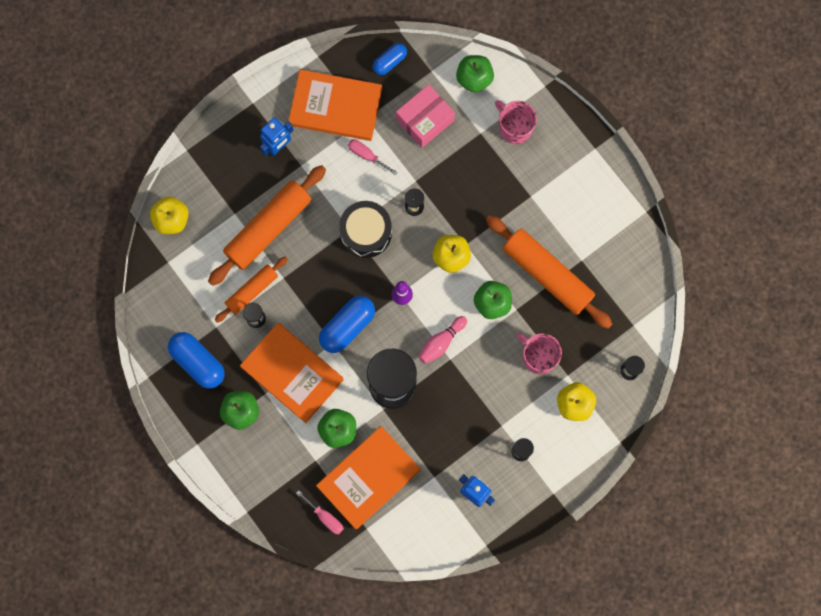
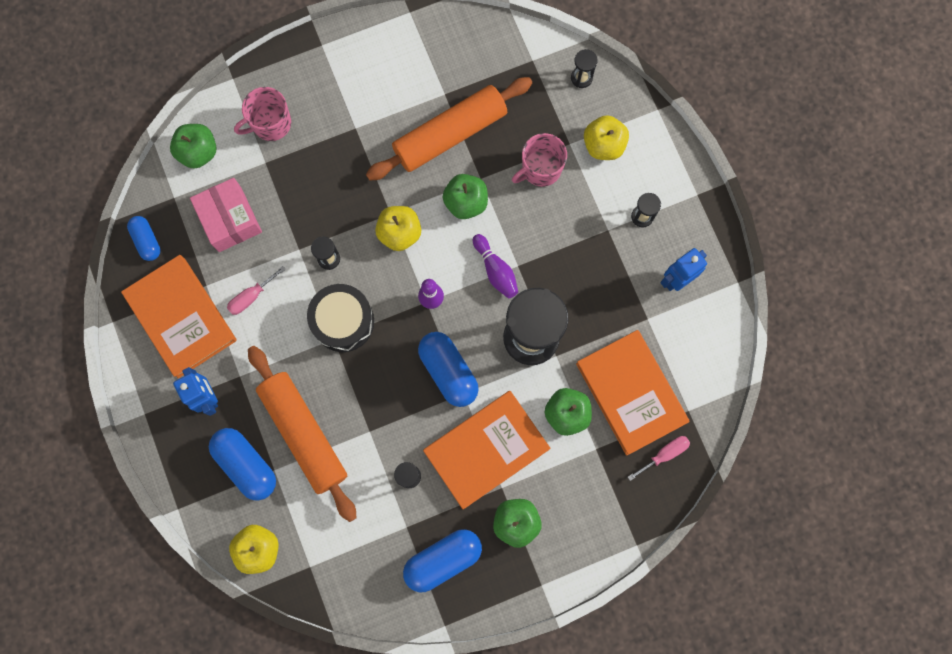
camera: 75 degrees left, 0 degrees up
orange rolling pin [215,257,288,323] -> none
orange book [288,69,382,141] -> orange book turned 60 degrees counterclockwise [121,255,237,378]
pink bowling pin [418,316,467,364] -> purple bowling pin [473,234,518,298]
none -> blue capsule [209,428,276,501]

